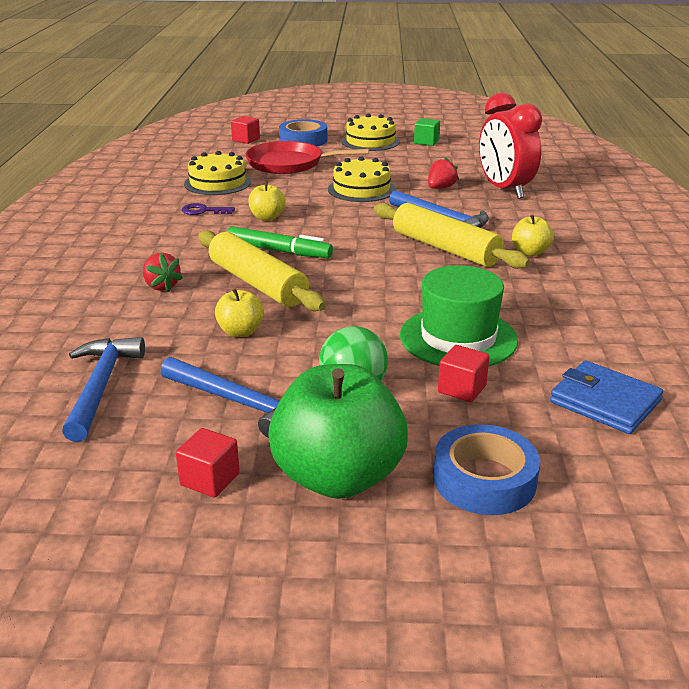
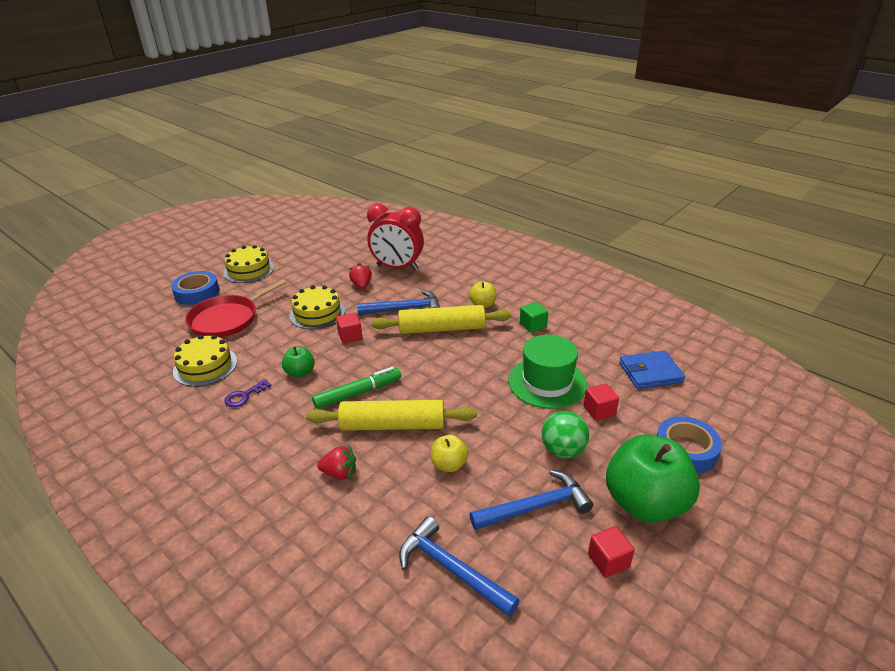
camera: 50 degrees left, 5 degrees up
red cube [231,116,260,144] -> red cube moved to [336,313,362,344]
yellow apple [248,182,286,221] -> green apple [282,347,315,378]
green cube [414,118,440,146] -> green cube moved to [520,302,548,333]

